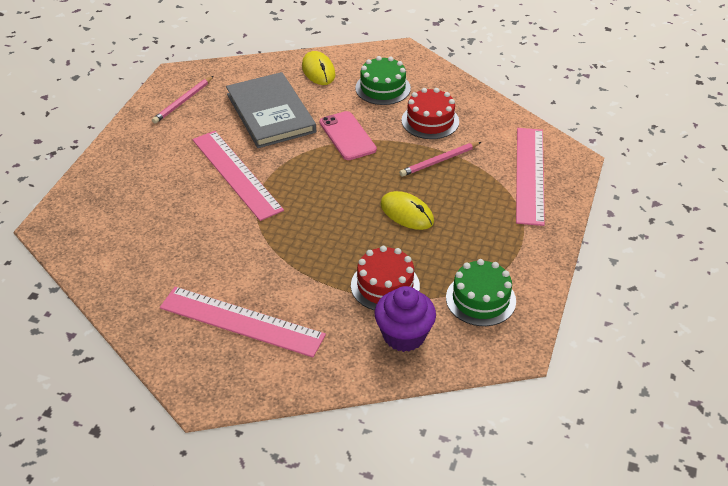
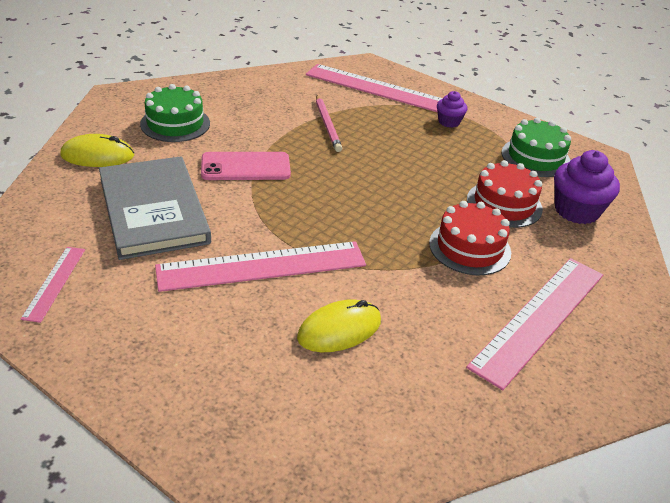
camera: 75 degrees left, 5 degrees down
pink pencil [152,76,213,124] -> pink ruler [21,247,85,323]
grey book [226,72,316,148] -> grey book turned 75 degrees clockwise [99,156,211,260]
yellow mouse [380,191,434,230] -> yellow mouse moved to [297,299,381,352]
red cake [402,88,459,139] -> red cake moved to [429,201,511,275]
none -> purple cupcake [437,91,467,128]

